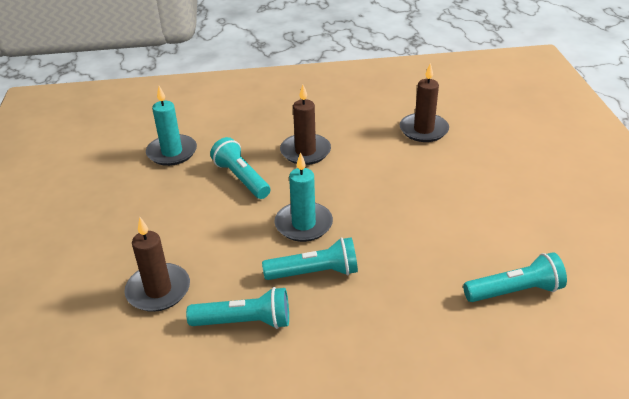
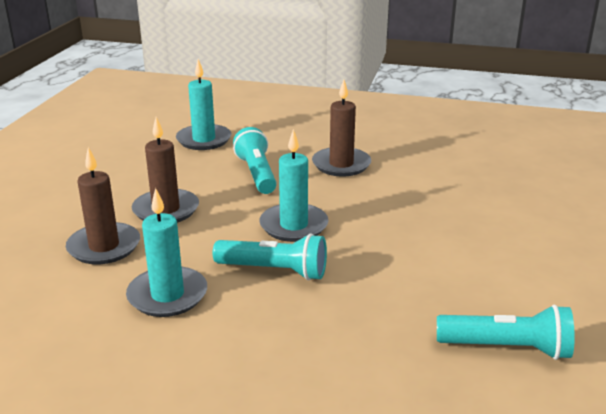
camera: 20 degrees right, 10 degrees down
turquoise flashlight [186,287,289,329] -> turquoise candle [126,188,207,317]
brown candle [400,63,449,142] -> brown candle moved to [132,117,199,223]

